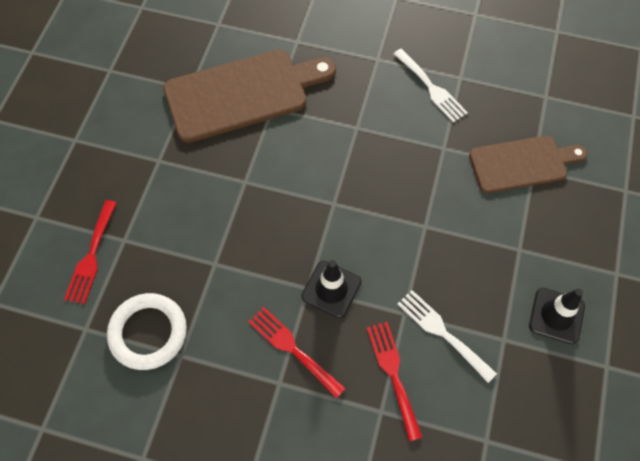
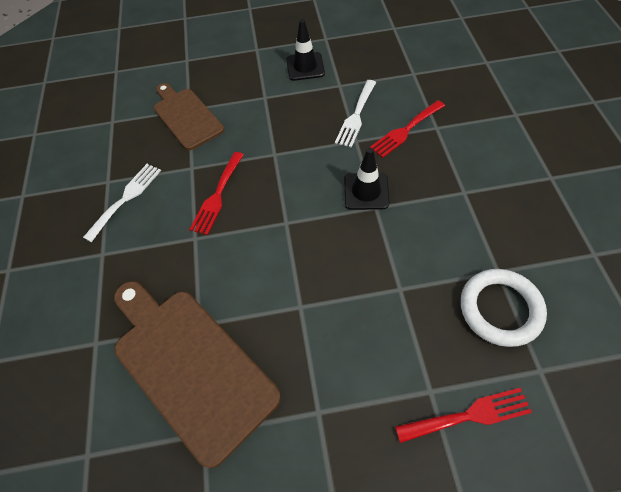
camera: 110 degrees left, 5 degrees down
red fork [248,307,346,398] -> red fork moved to [189,152,244,235]

